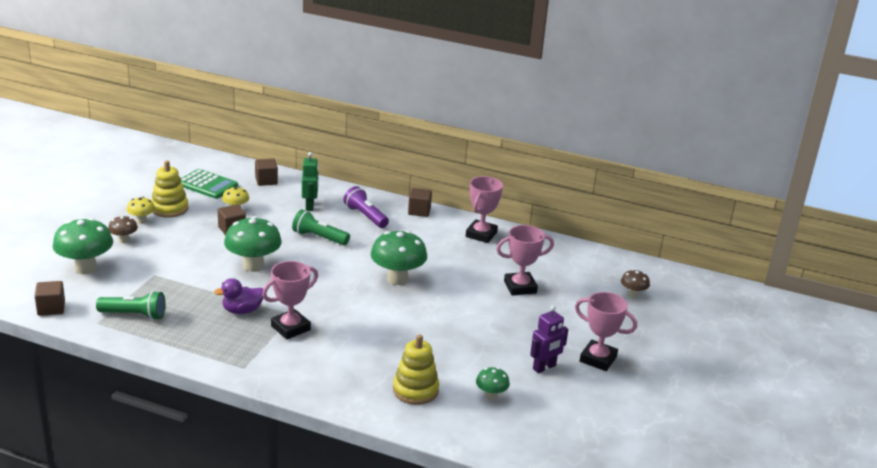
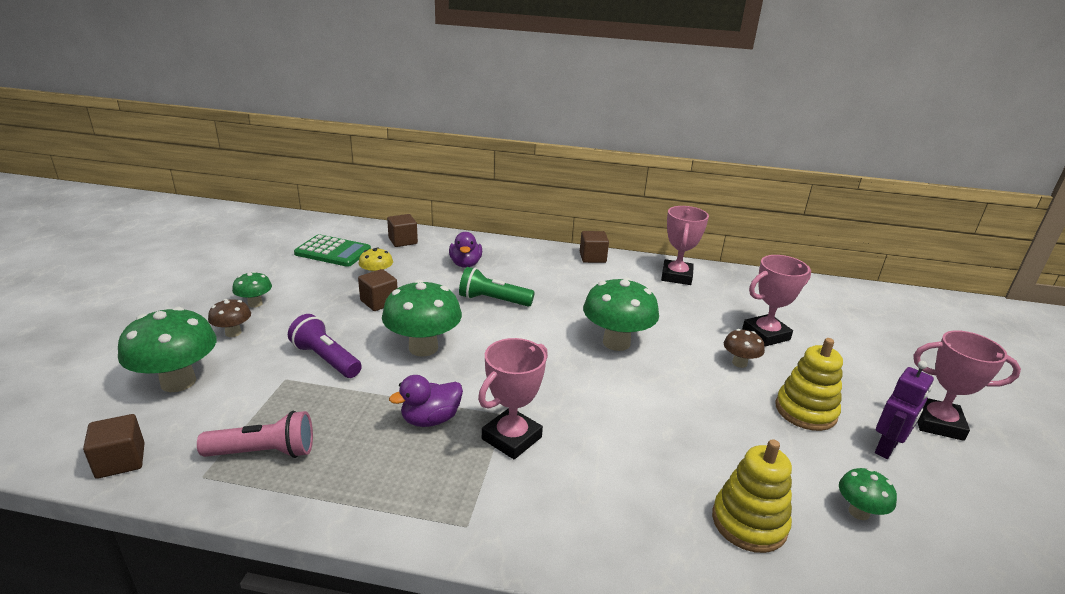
camera: 10 degrees left, 0 degrees up
green flashlight [96,291,166,320] -> pink flashlight [197,411,313,458]
yellow mushroom [127,197,155,224] -> green mushroom [232,271,272,308]
yellow stacking toy [151,160,189,218] -> yellow stacking toy moved to [775,338,843,431]
green robot [302,152,319,211] -> purple duck [449,232,482,268]
purple flashlight [344,186,389,228] -> purple flashlight moved to [288,314,362,378]
brown mushroom [621,269,650,298] -> brown mushroom moved to [724,329,765,368]

